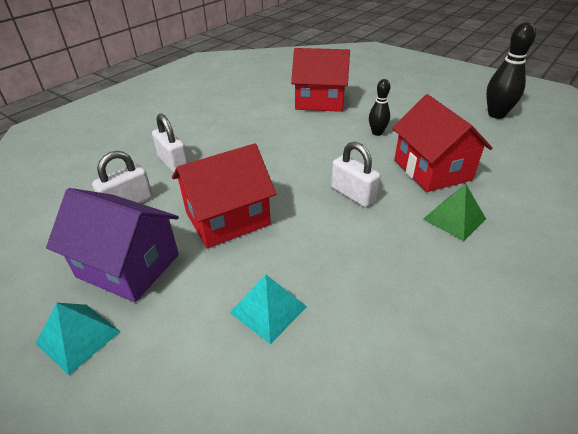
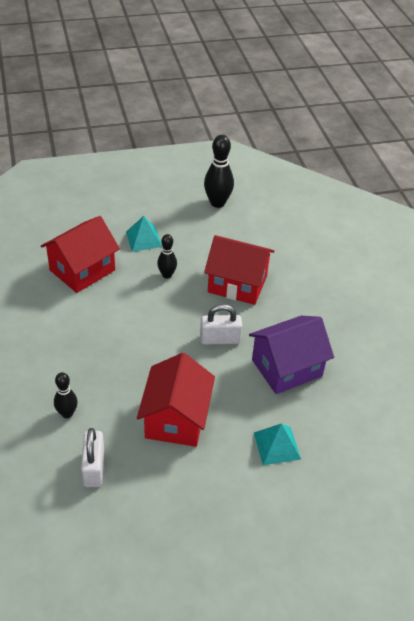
camera: 55 degrees left, 5 degrees up
turquoise pyramid [36,303,121,375] -> turquoise pyramid moved to [126,216,162,252]
purple house [46,188,179,302] -> purple house moved to [249,316,334,394]
white padlock [152,114,188,173] -> black bowling pin [54,372,78,418]
green pyramid [423,184,486,241] -> none

